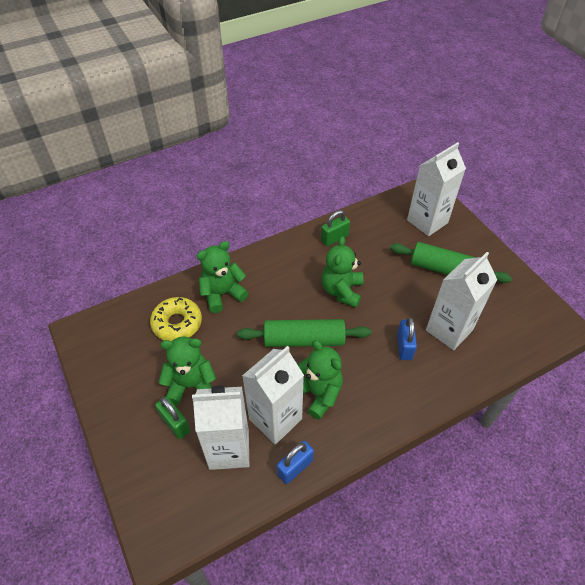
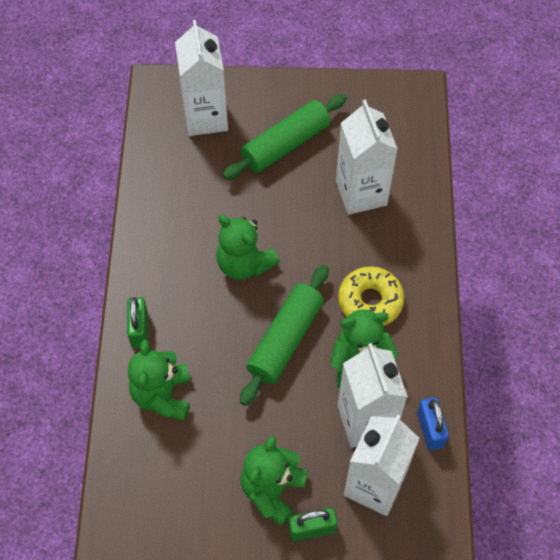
camera: 60 degrees left, 10 degrees up
yellow donut [150,297,202,341] -> yellow donut moved to [338,266,405,326]
green padlock [321,210,350,246] -> green padlock moved to [127,297,148,348]
blue padlock [397,317,417,360] -> none

